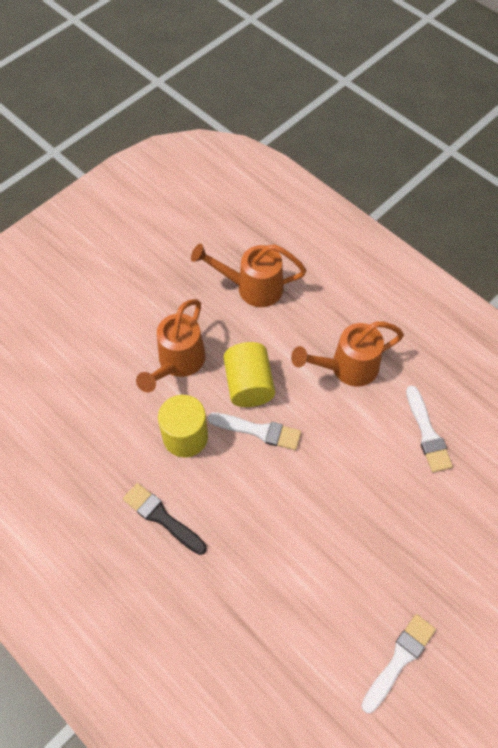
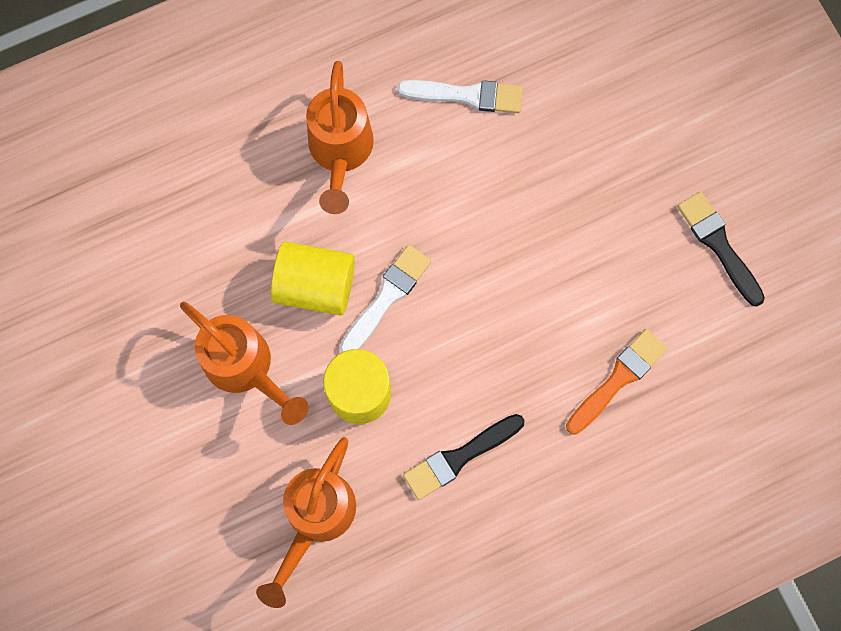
camera: 70 degrees left, 15 degrees up
orange watering can [191,244,306,307] -> orange watering can moved to [256,437,356,608]
white brush [361,614,436,713] -> black brush [677,192,765,307]
none -> orange brush [566,329,668,435]

